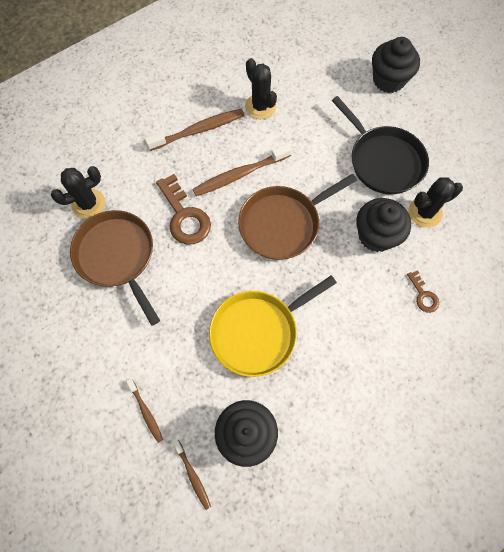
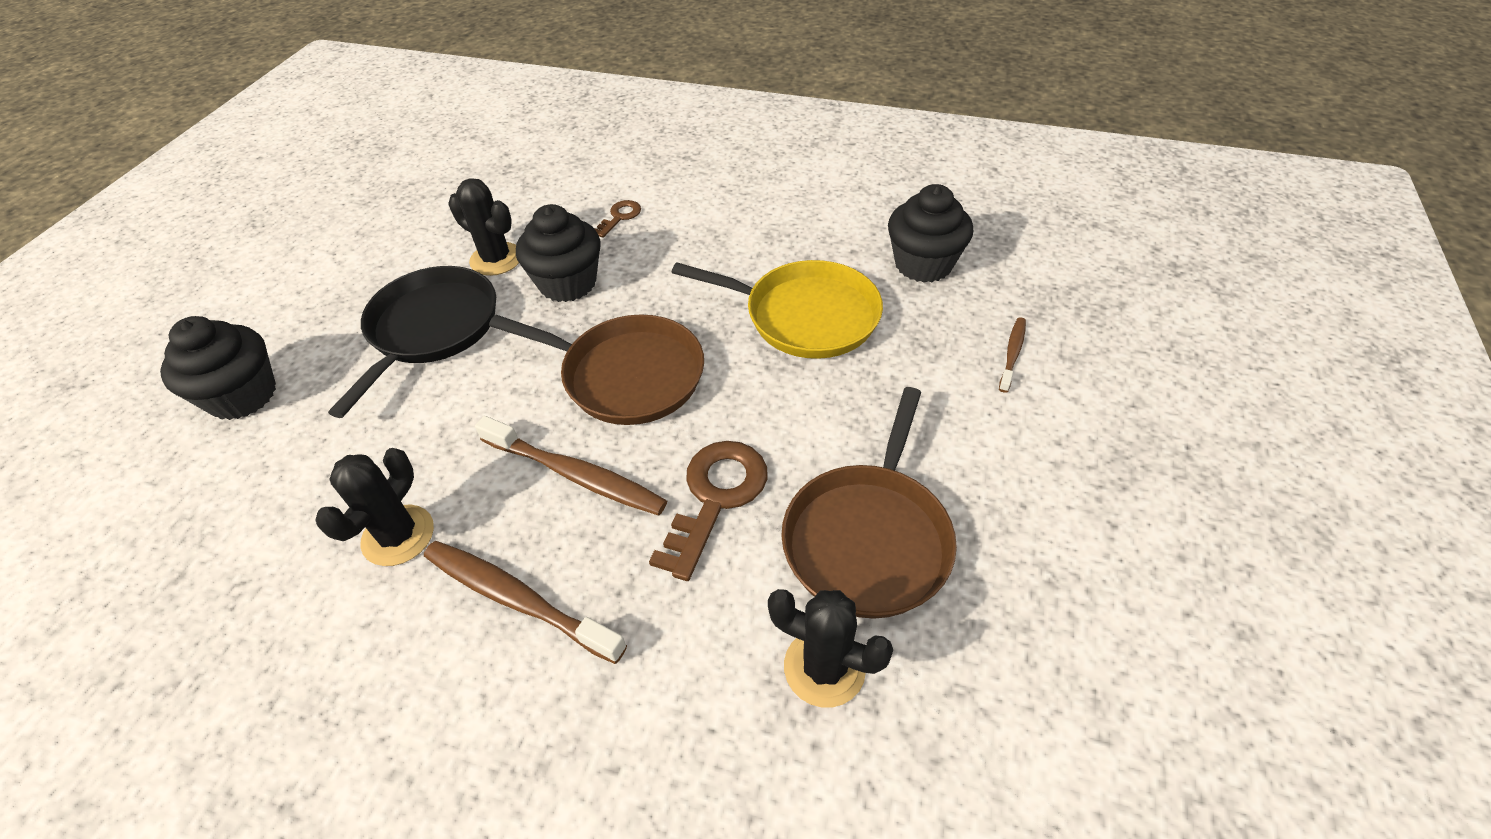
camera: 125 degrees left, 20 degrees down
brown toothbrush [173,440,211,510] -> none

